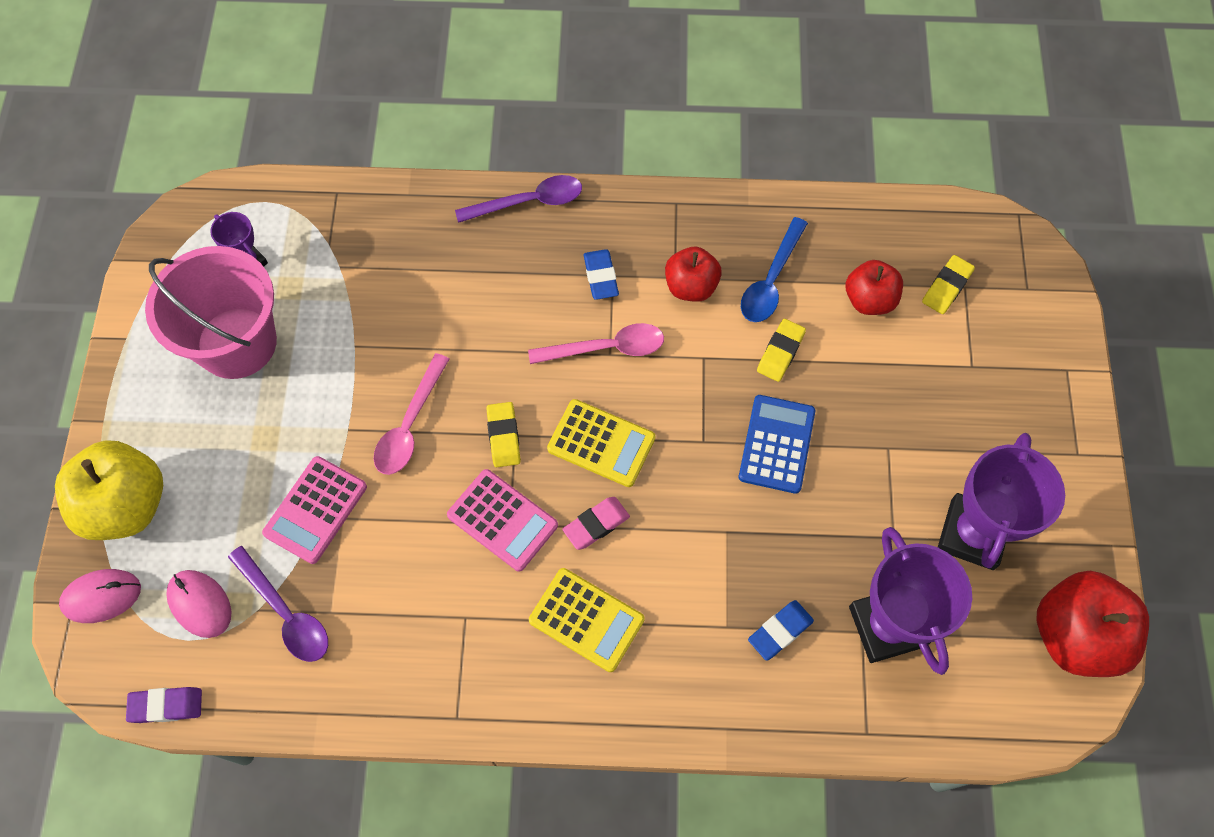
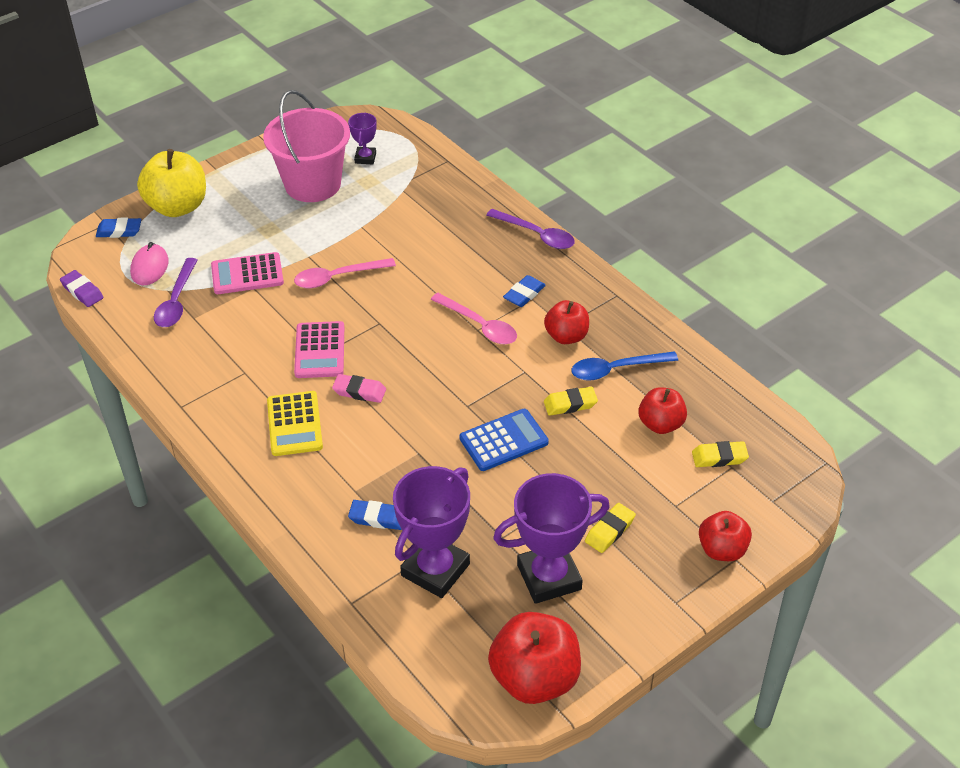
camera: 50 degrees right, 20 degrees down
pink mouse [59,569,141,623] -> blue eraser [96,217,142,238]
yellow eraser [486,402,521,467] -> yellow eraser moved to [585,503,636,553]
yellow calculator [547,399,656,487] -> none
none -> red apple [699,511,752,561]

